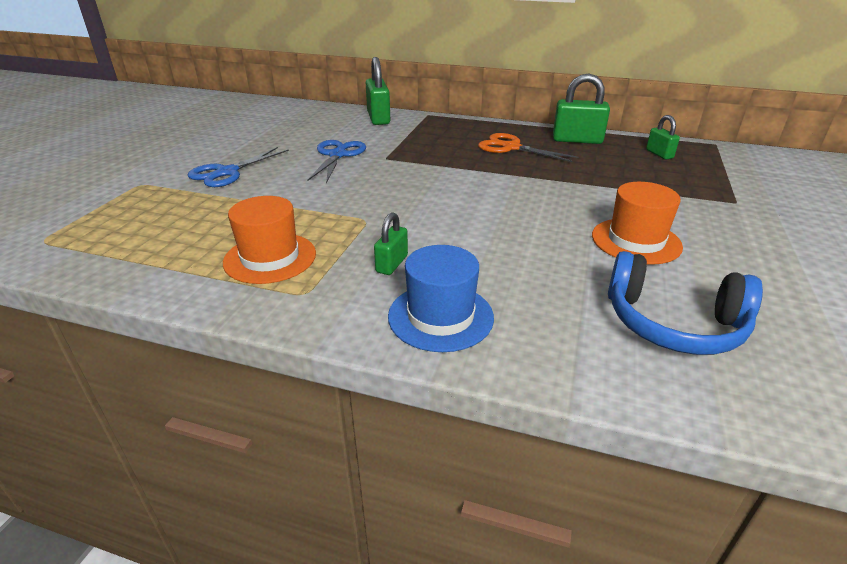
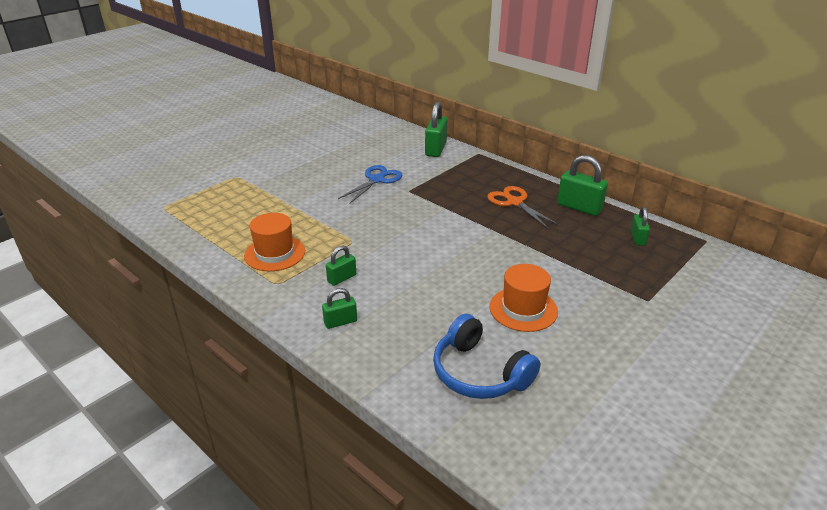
camera: 25 degrees right, 0 degrees up
blue scissors [188,147,289,187] -> none
blue hat [388,245,494,352] -> green padlock [322,288,357,329]

